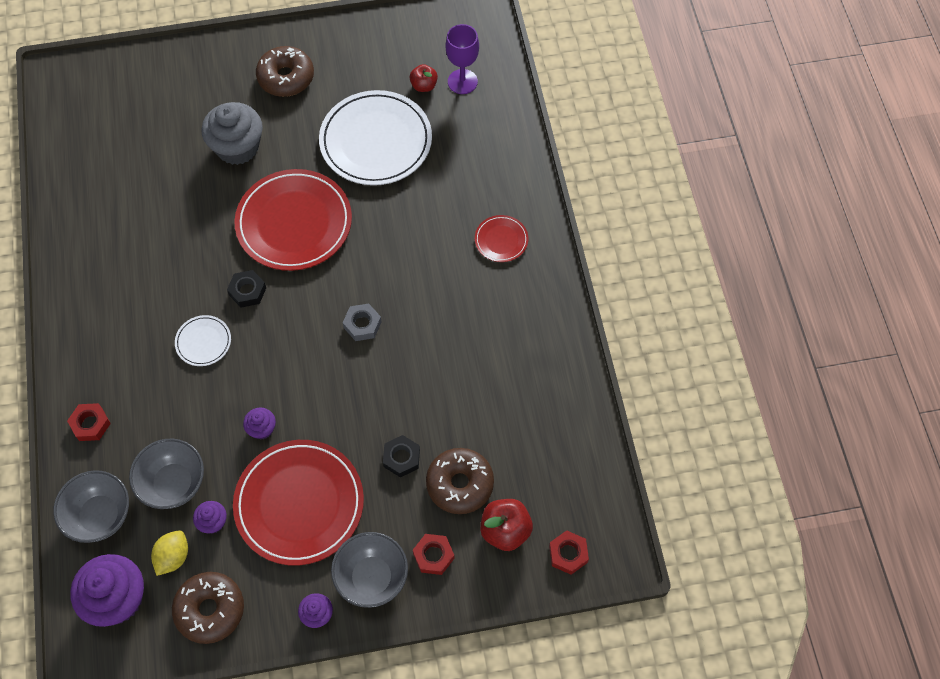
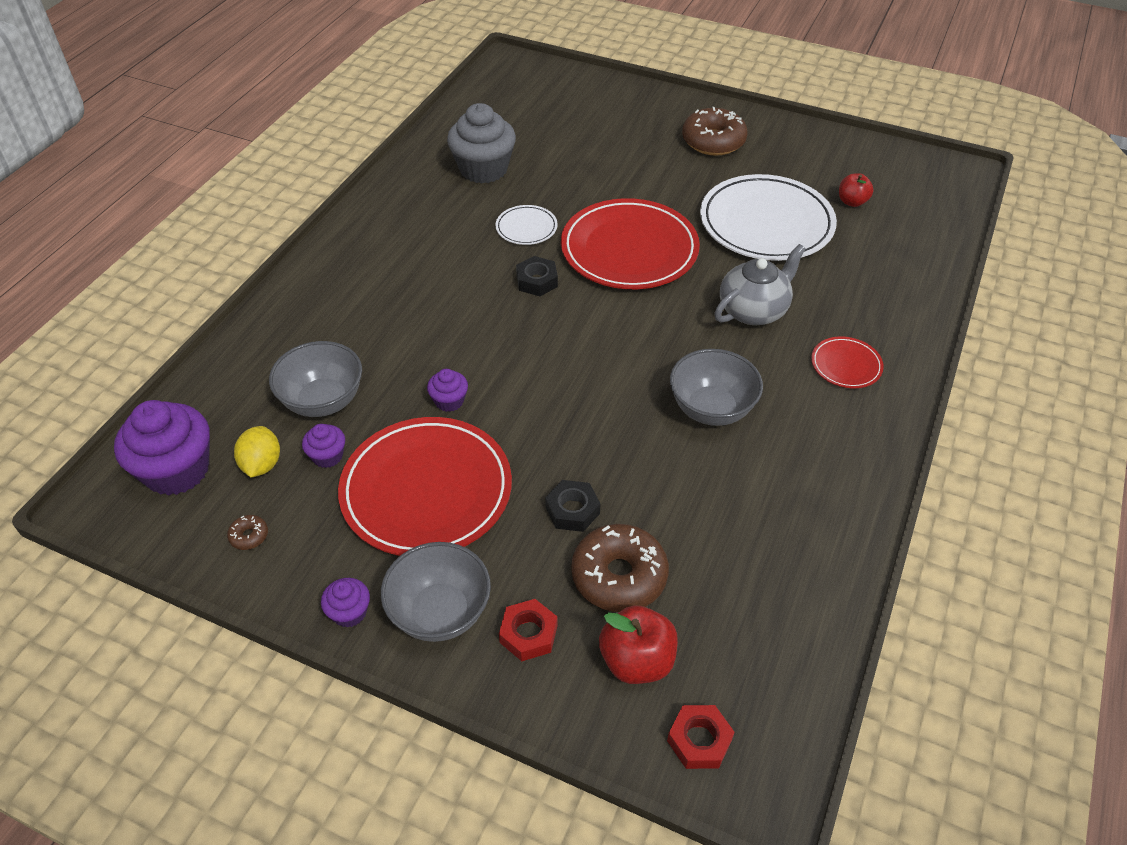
camera: 35 degrees right, 15 degrees down
grey bowl [53,470,129,543] -> grey bowl moved to [670,349,763,426]
red nut [67,403,111,441] -> none
yellow lemon [151,530,188,576] -> yellow lemon turned 60 degrees counterclockwise [234,426,280,477]
brown donut [172,572,244,644] -> brown donut [227,515,268,550], size x0.42
white plate [175,315,231,366] -> white plate moved to [495,205,558,245]
grey cupcake [201,102,263,165] -> grey cupcake moved to [447,103,516,183]
grey nut [343,303,382,341] -> none
purple goblet [445,24,479,94] -> none
none -> grey teapot [714,244,806,325]

